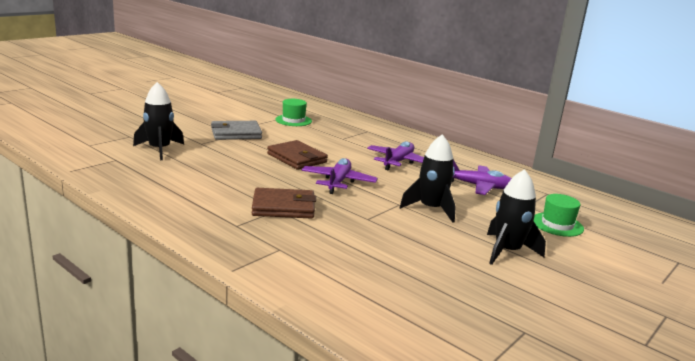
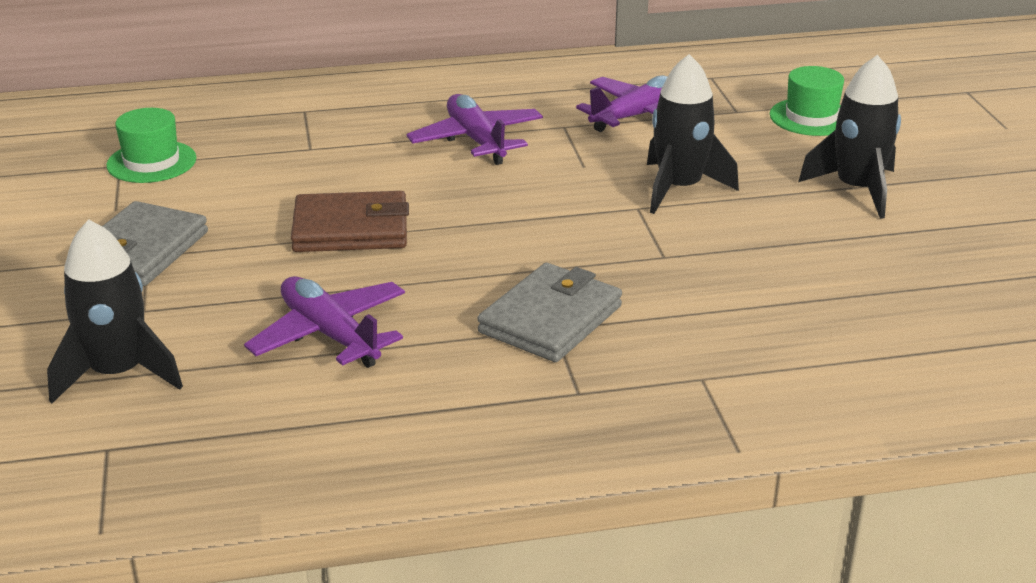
camera: 50 degrees left, 10 degrees up
brown wallet [252,188,316,219] -> grey wallet [477,263,622,362]
purple plane [302,158,378,194] -> purple plane moved to [244,276,405,368]

